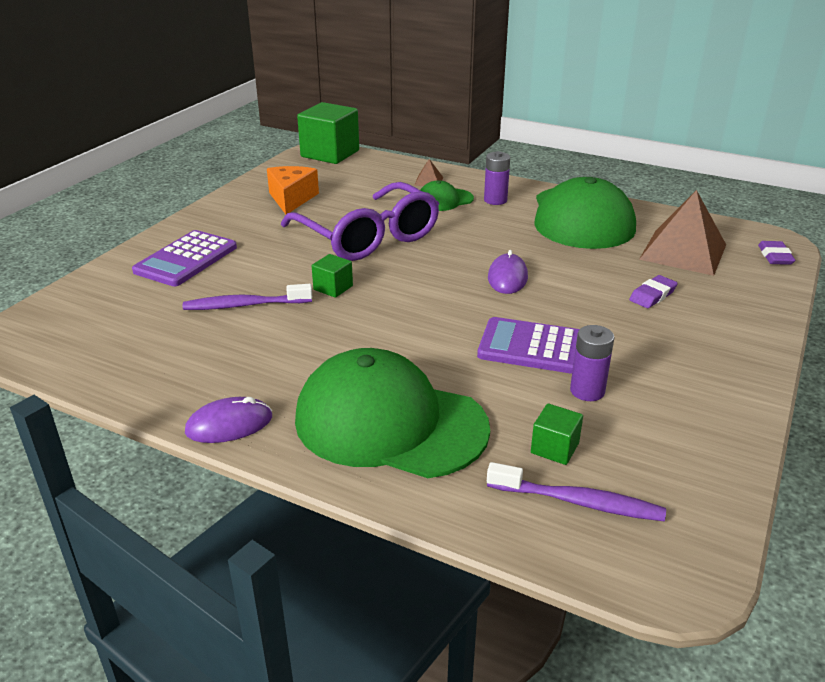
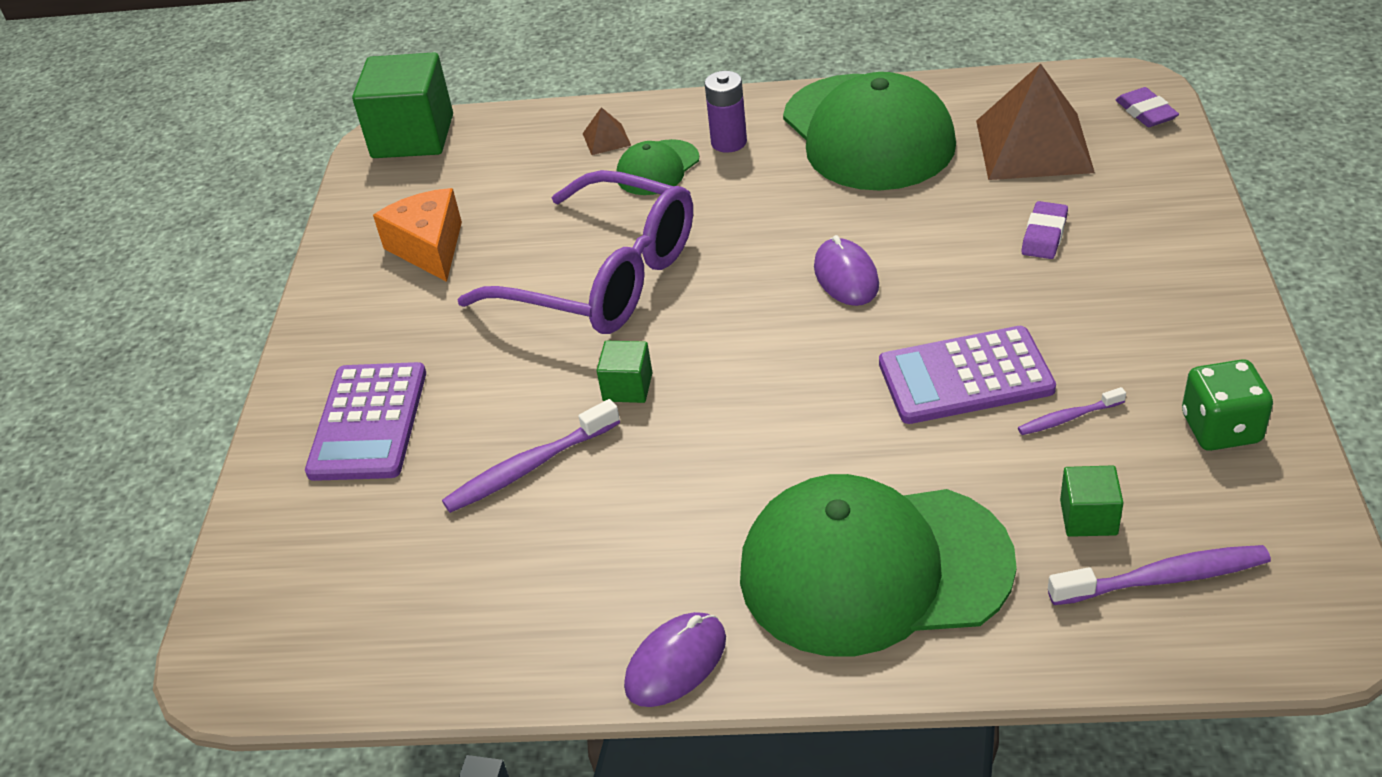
camera: 20 degrees left, 10 degrees up
purple battery [570,325,614,401] -> purple toothbrush [1018,387,1126,435]
none -> green dice [1182,359,1273,451]

